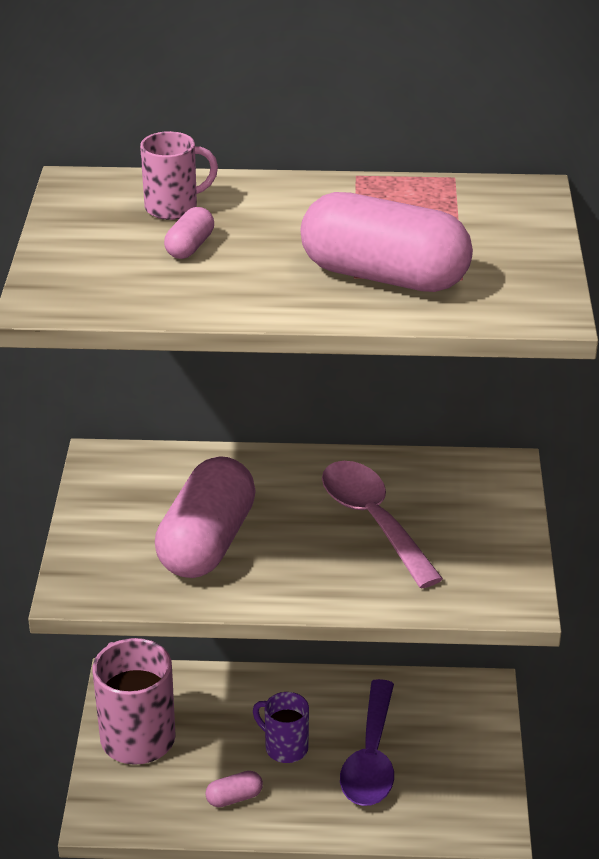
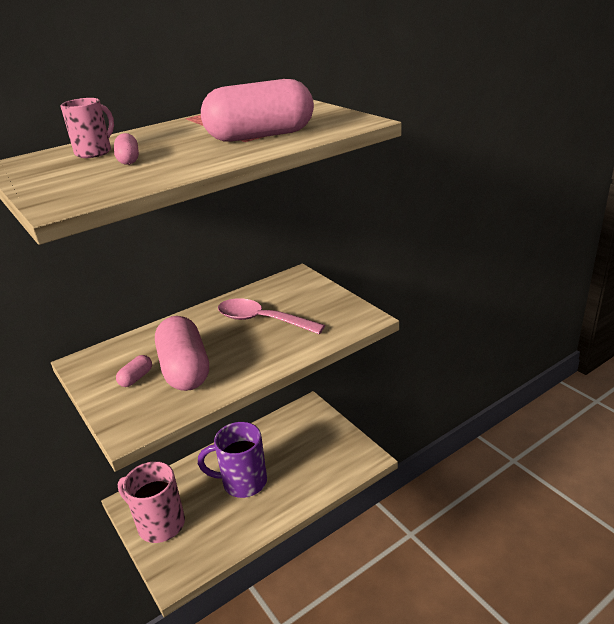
camera: 35 degrees left, 5 degrees down
pink capsule [206,771,263,807] -> pink capsule moved to [116,355,152,387]
purple mug [253,692,309,763] -> purple mug [198,422,267,498], size x1.77
purple spoon [340,679,394,806] -> none

